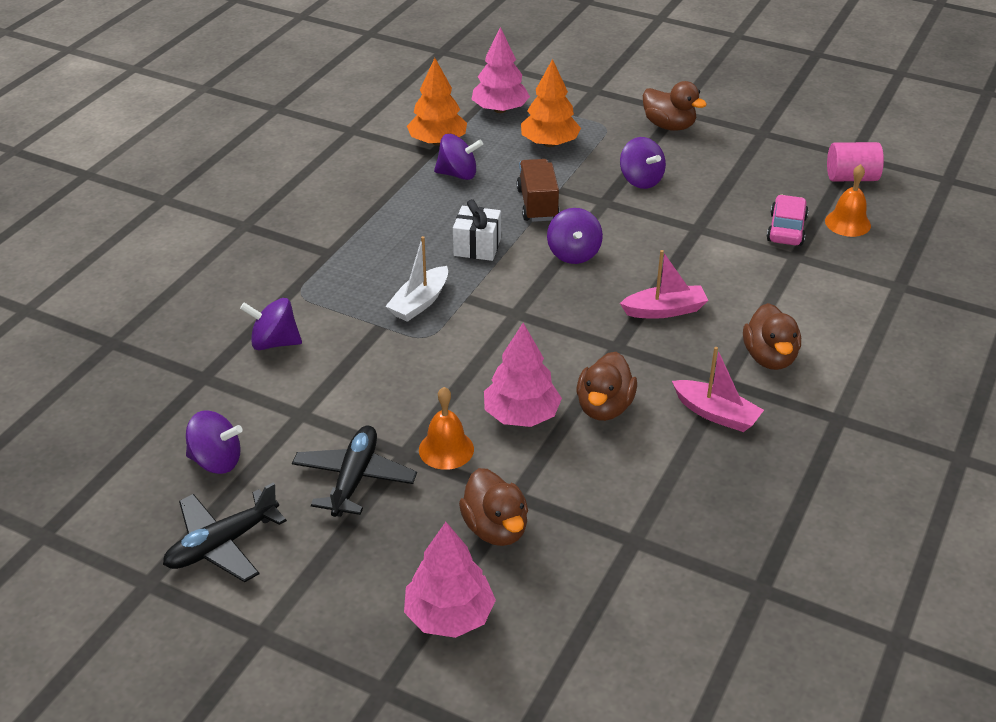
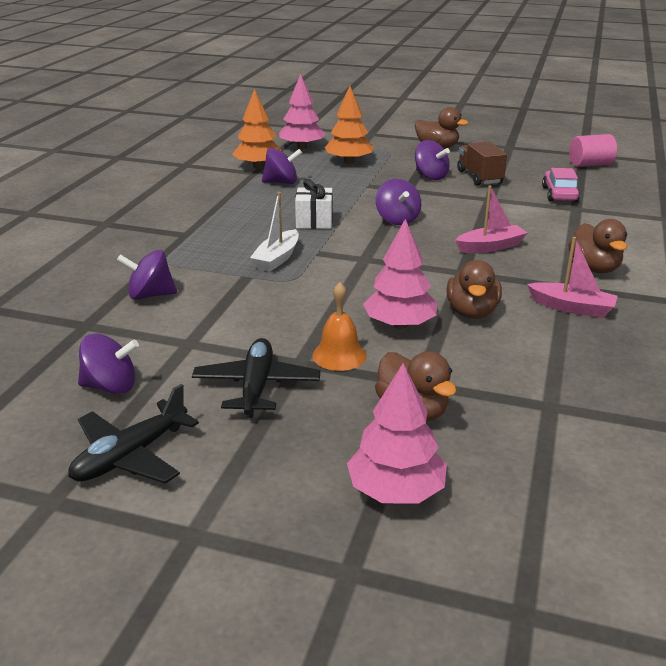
camera: 10 degrees left, 10 degrees down
brown truck [517,159,560,222] -> brown truck moved to [457,141,507,186]
orange bell [825,164,871,237] -> none

